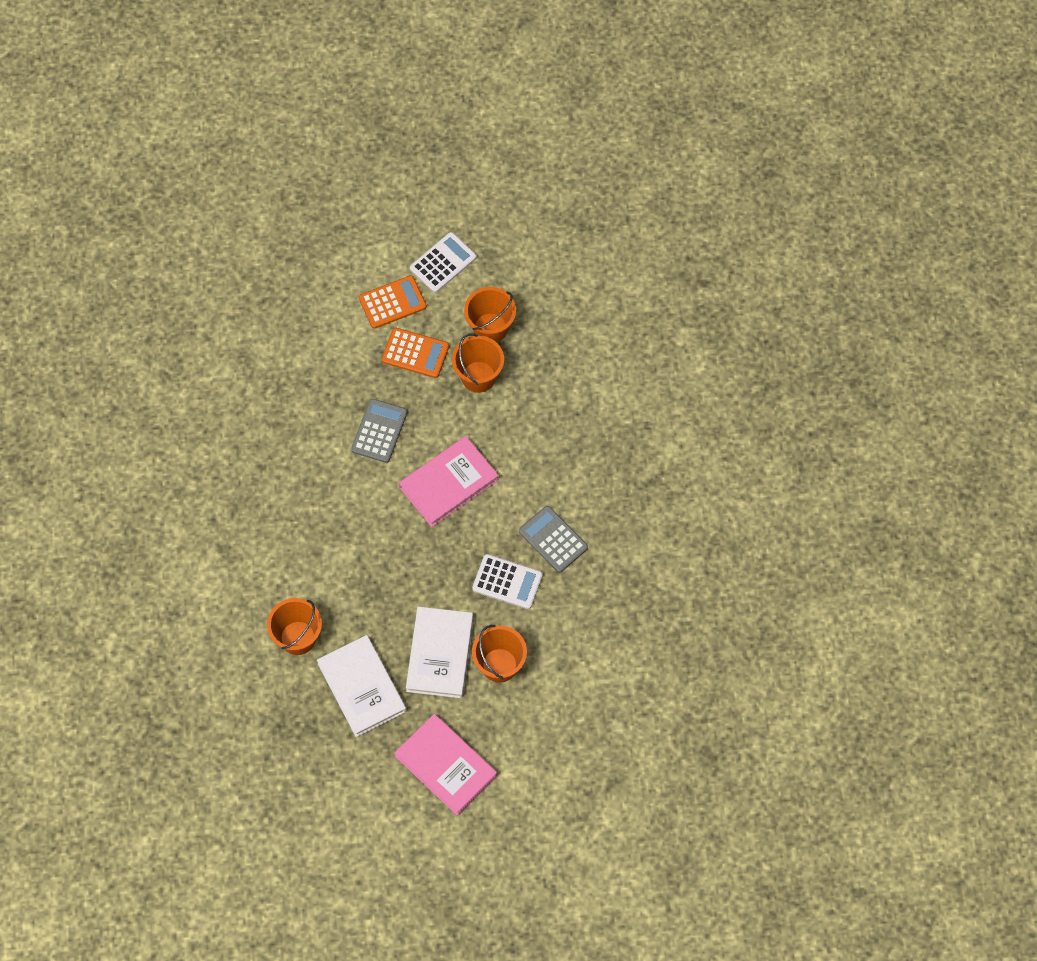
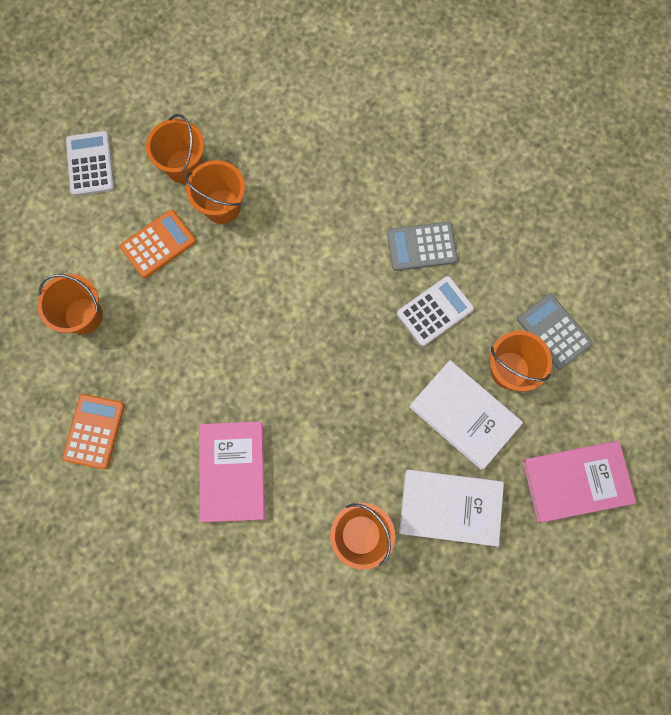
camera: 55 degrees left, 10 degrees up
grey calculator [351,399,407,463] -> grey calculator moved to [517,294,593,369]
orange calculator [359,275,427,329] -> orange calculator moved to [62,394,125,470]
pink book [399,436,499,527] -> pink book moved to [199,421,265,522]
none -> orange bucket [37,274,103,335]

